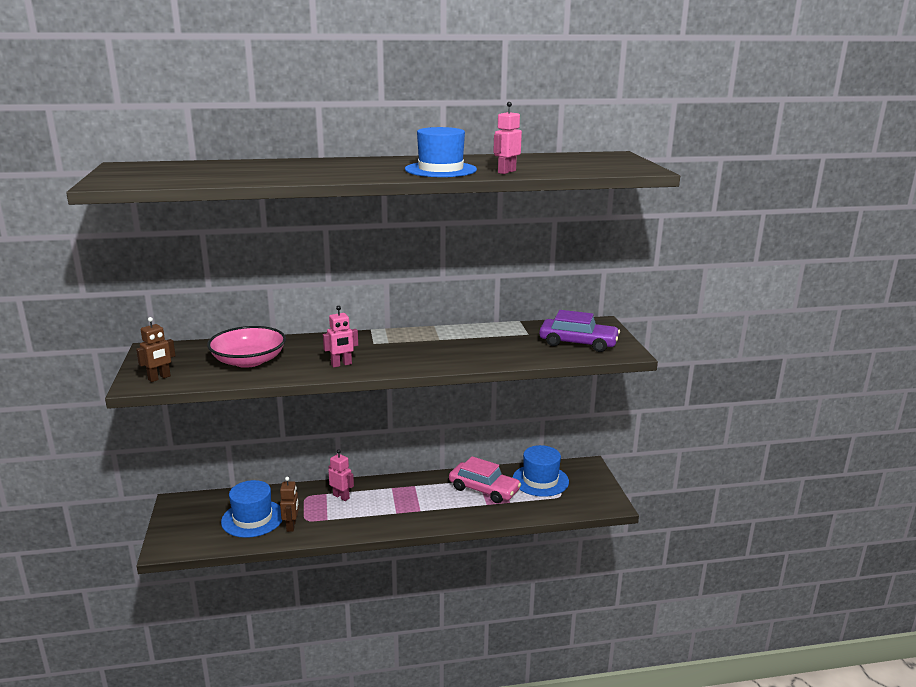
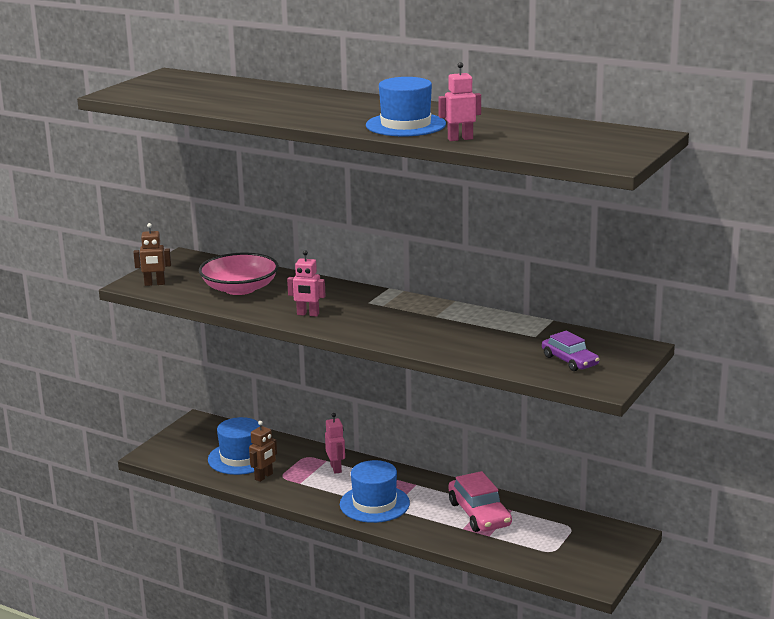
camera: 40 degrees right, 0 degrees up
blue hat [513,445,569,497] -> blue hat moved to [340,460,410,523]
purple car [539,310,620,352] -> purple car [542,331,599,371], size x0.66

